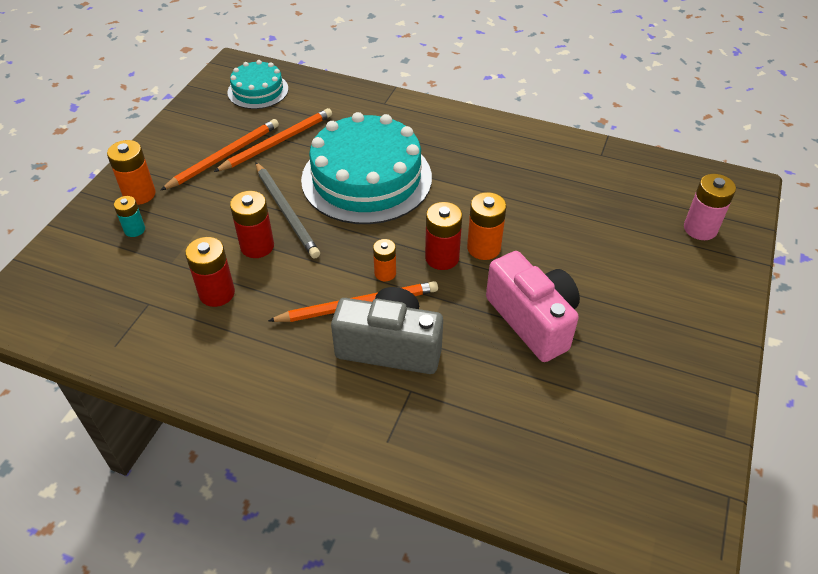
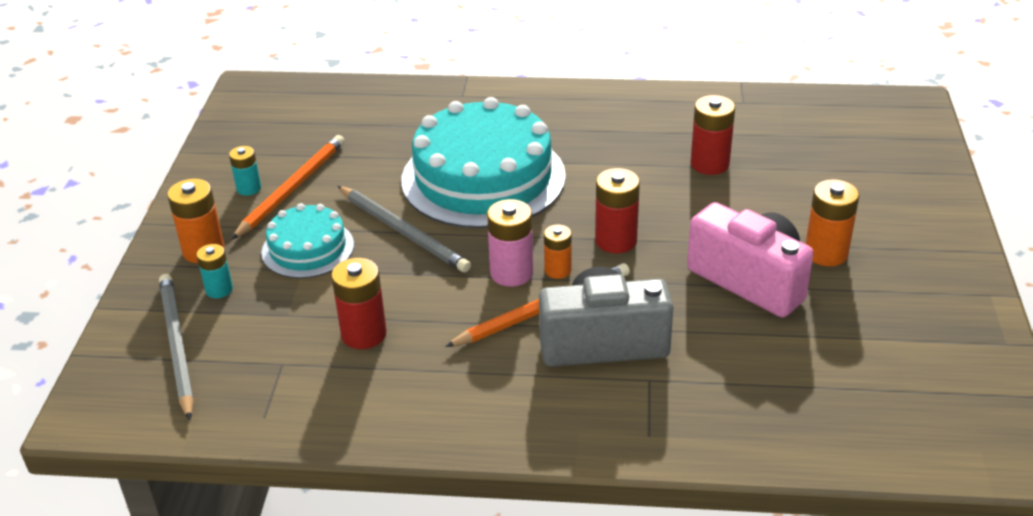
camera: 15 degrees left, 10 degrees down
orange pencil [214,108,332,172] -> none
turquoise cake [228,60,289,109] -> turquoise cake moved to [261,203,354,278]
red battery [230,191,274,258] -> red battery moved to [690,95,735,175]
orange battery [467,192,507,260] -> orange battery moved to [805,179,859,266]
pink battery [684,174,736,240] -> pink battery moved to [487,199,533,287]
none -> grey pencil [159,274,194,421]
none -> turquoise battery [229,146,261,196]

